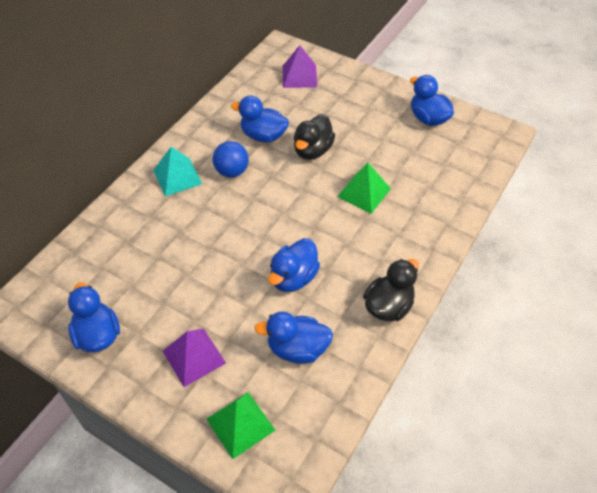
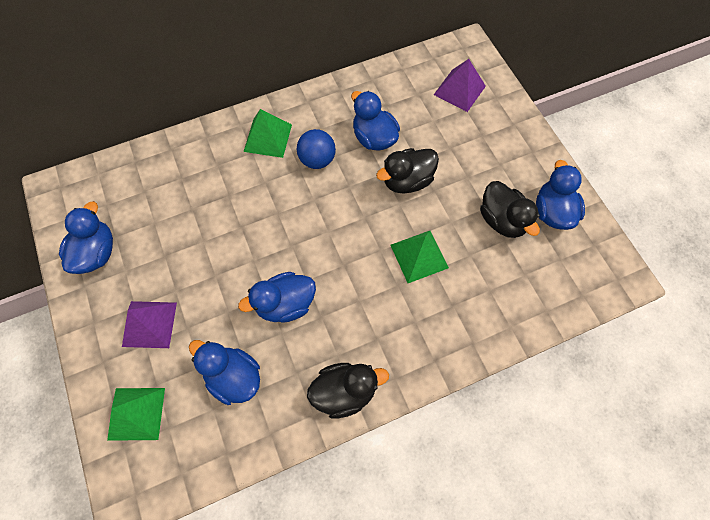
camera: 35 degrees right, 15 degrees up
turquoise pyramid [153,146,202,196] -> green pyramid [244,109,292,158]
none -> black duck [480,181,540,238]

